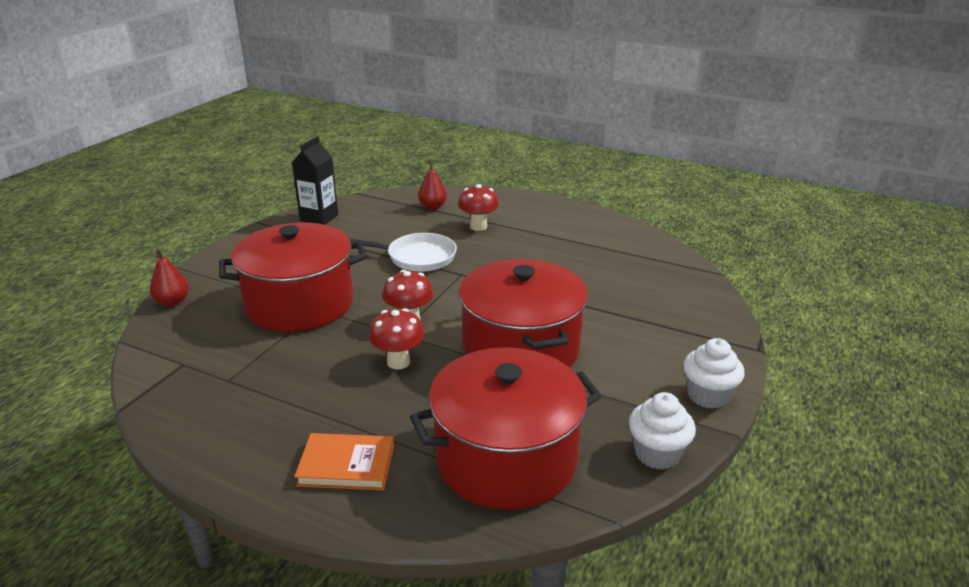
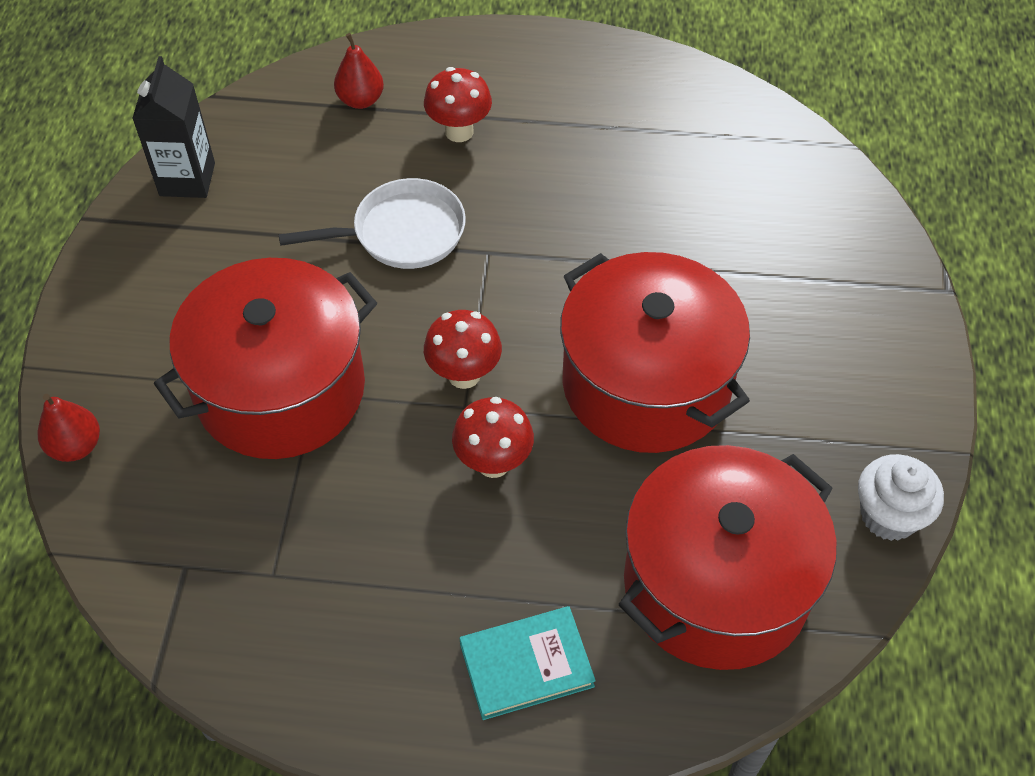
camera: 20 degrees left, 25 degrees up
orange book [294,433,394,490] -> turquoise book [459,606,596,720]
white cupcake [683,338,745,409] -> none

